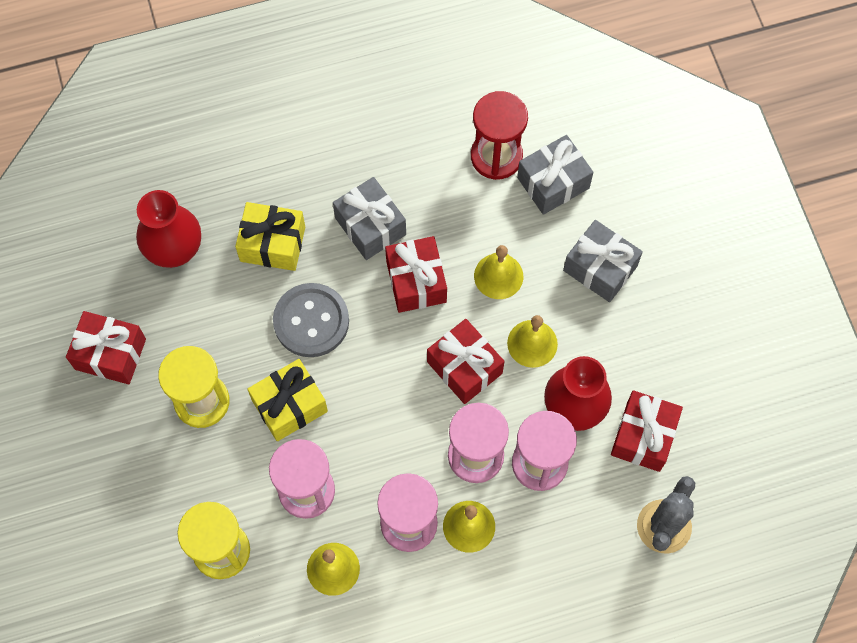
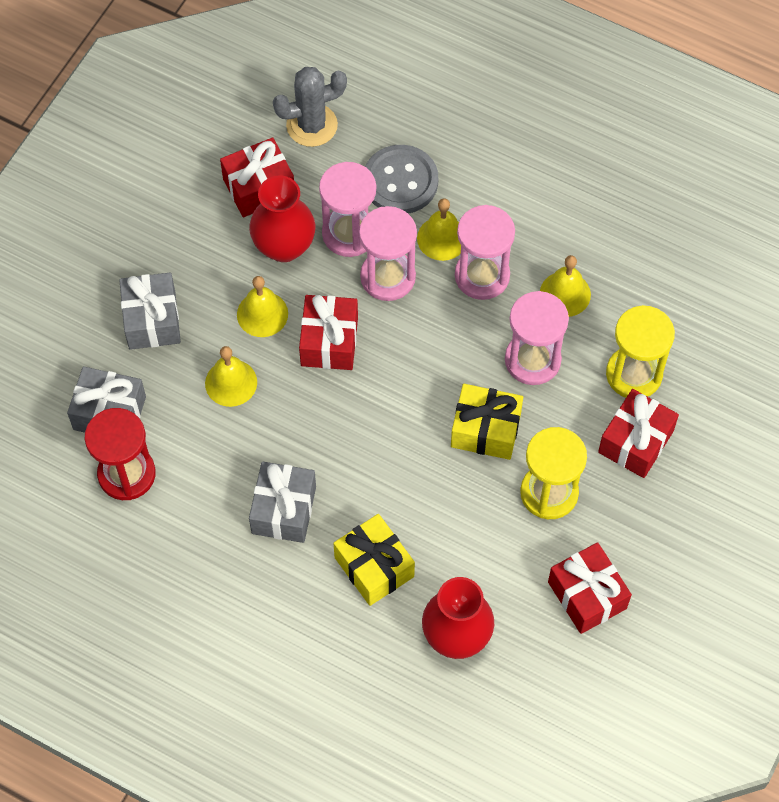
camera: 135 degrees left, 5 degrees down
grey button [273,283,349,357] -> grey button moved to [365,145,438,214]
red gift [385,236,447,313] -> red gift moved to [598,389,679,478]

